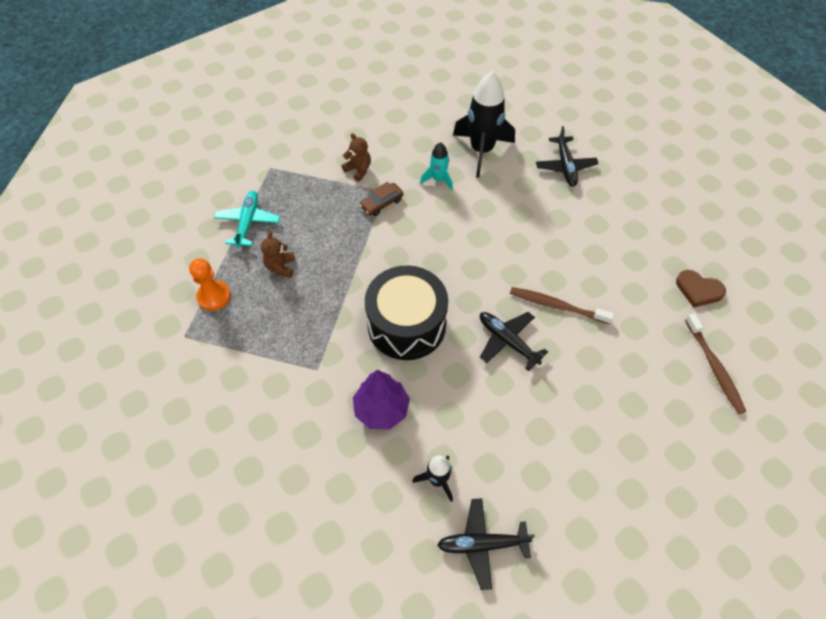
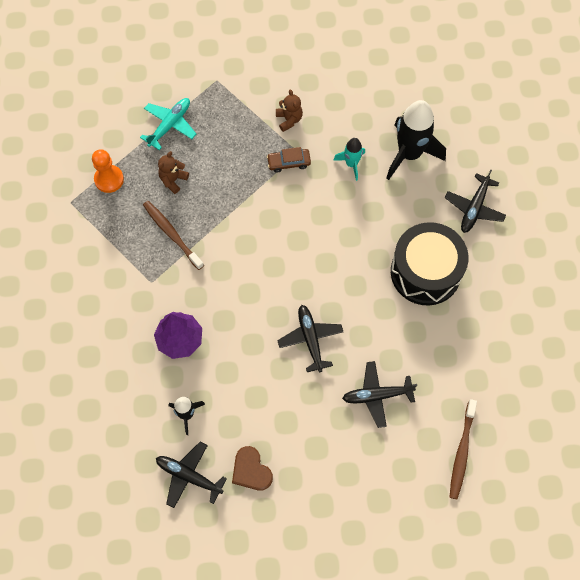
camera: 30 degrees right, 10 degrees up
black drum [365,265,448,360] -> black drum moved to [391,222,469,305]
brown toothbrush [510,287,614,324] -> brown toothbrush moved to [143,201,204,270]
brown heart [676,270,726,308] -> brown heart moved to [232,446,273,490]
none -> black plane [342,361,417,428]

